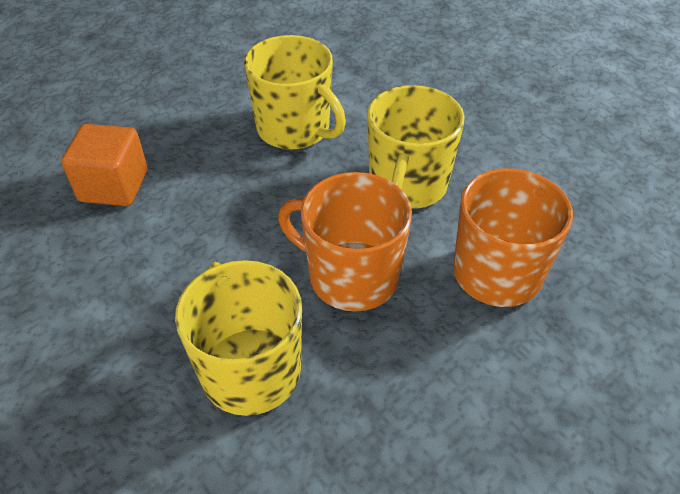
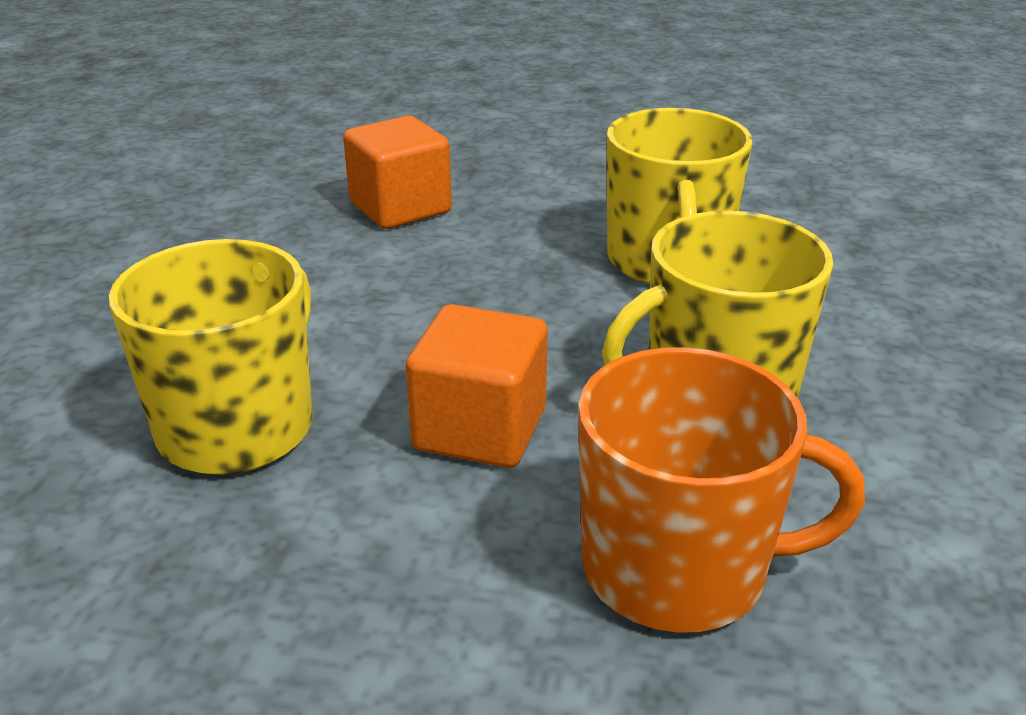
camera: 50 degrees right, 15 degrees down
orange mug [278,172,412,312] -> orange cube [406,304,548,468]

